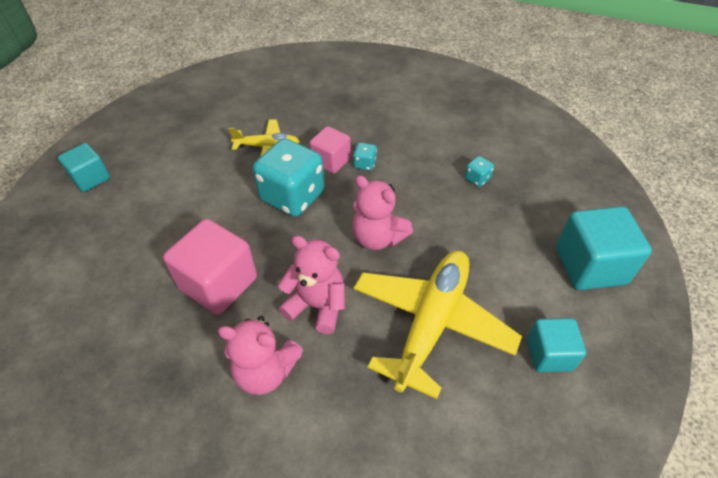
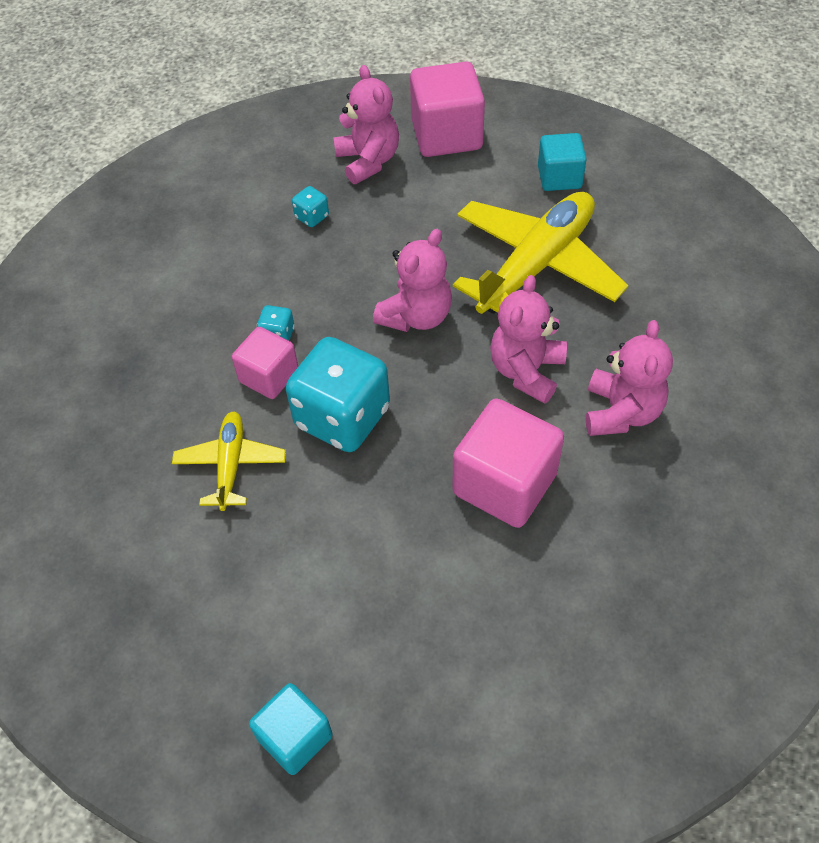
camera: 90 degrees left, 5 degrees up
yellow plane [353,251,522,399] -> yellow plane turned 105 degrees clockwise [453,192,628,314]
turquoise cube [556,206,652,290] -> pink cube [410,61,485,157]
none -> pink teddy bear [333,65,399,184]

